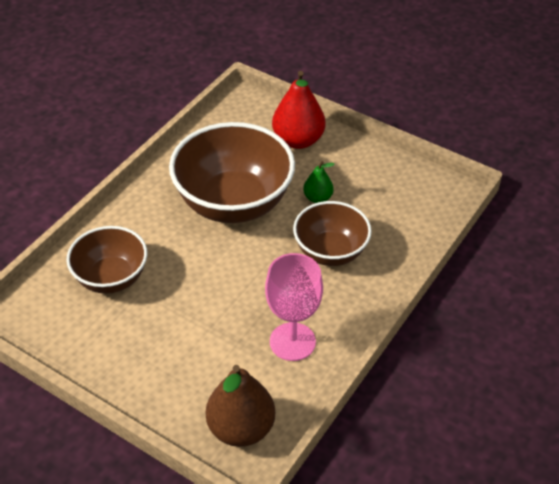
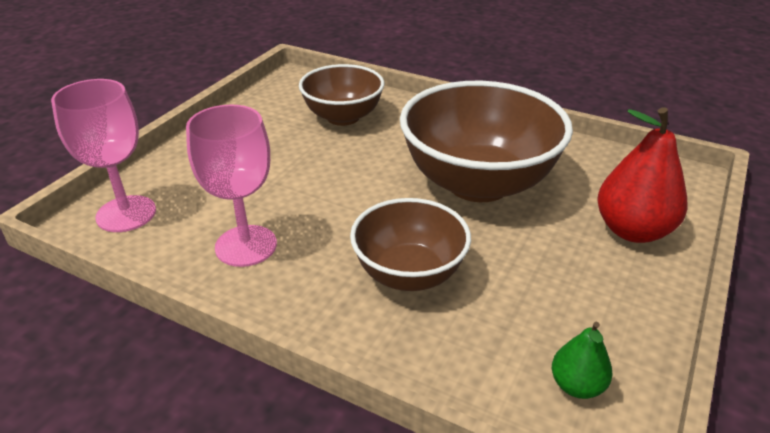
camera: 85 degrees right, 10 degrees down
brown pear [206,365,275,447] -> pink goblet [51,79,156,232]
green pear [303,161,335,203] -> green pear moved to [552,322,613,399]

